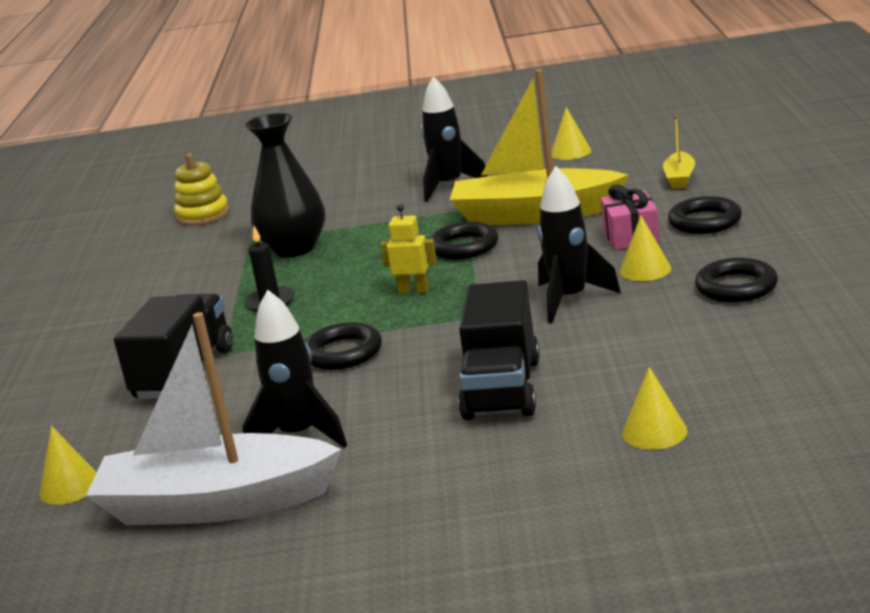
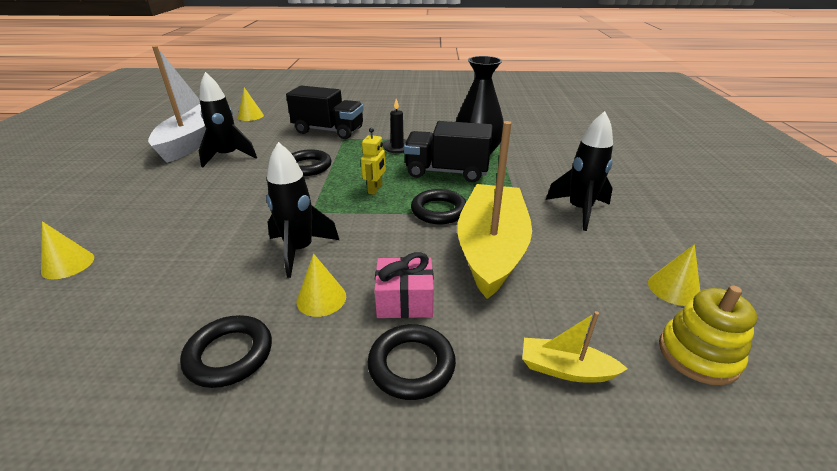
camera: 90 degrees right, 10 degrees up
yellow stacking toy [174,153,229,226] -> yellow stacking toy moved to [659,286,757,385]
black truck [458,280,540,420] -> black truck moved to [404,121,493,182]

